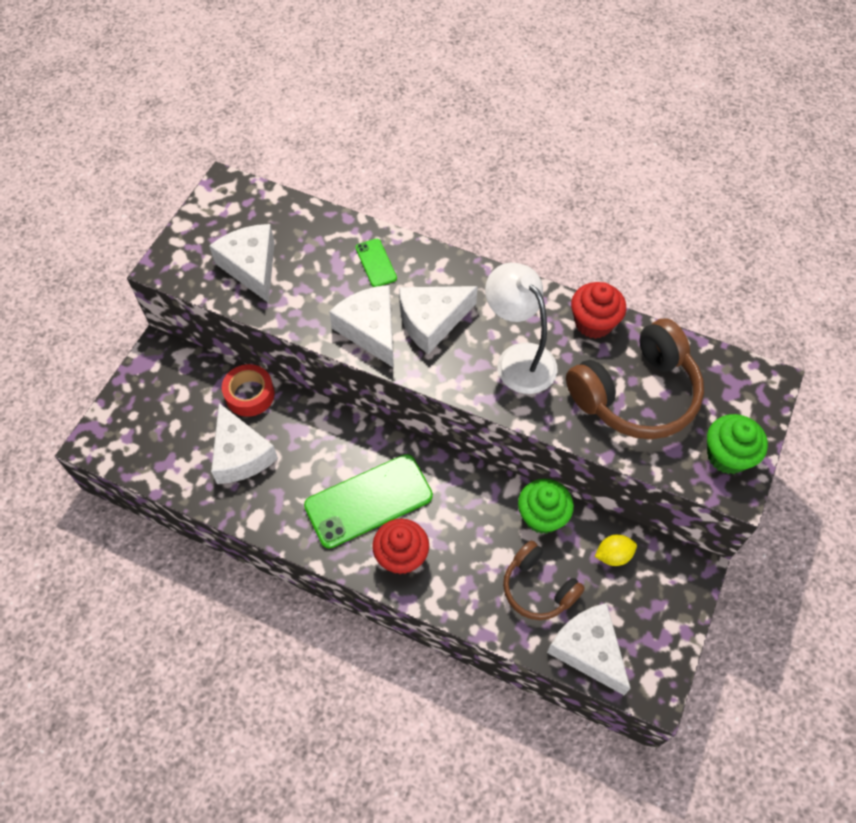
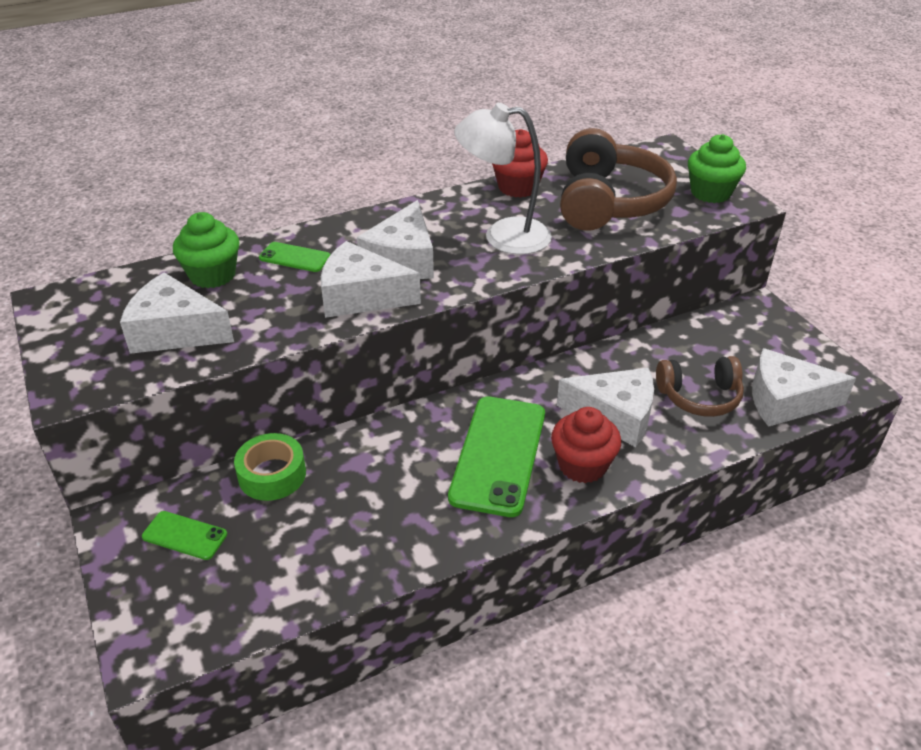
camera: 50 degrees left, 20 degrees down
white cheese [211,403,278,484] -> white cheese moved to [557,368,654,447]
red tape [222,364,275,417] -> green tape [234,433,306,501]
green cupcake [518,479,574,534] -> green cupcake moved to [173,212,240,288]
yellow lemon [595,534,637,566] -> none
none -> green phone [142,511,227,560]

